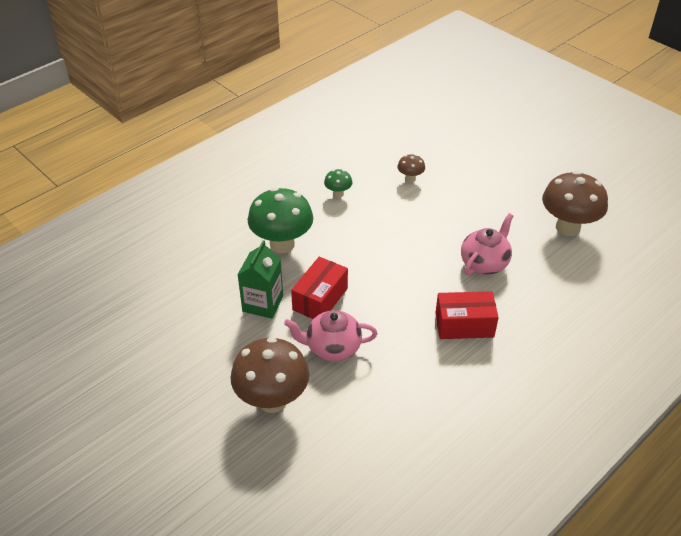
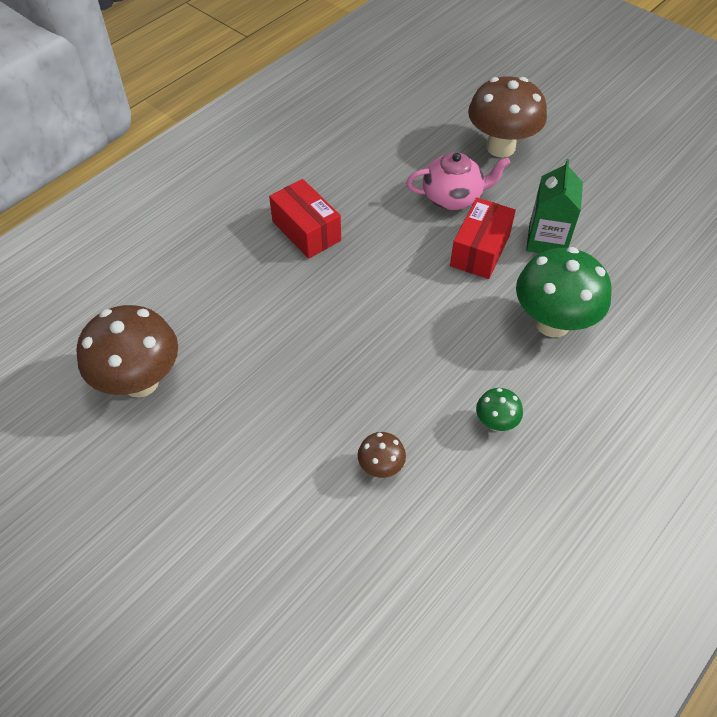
camera: 175 degrees right, 10 degrees up
red box [435,291,499,339] -> red box turned 60 degrees clockwise [269,179,341,259]
pink teapot [461,213,513,276] -> none

